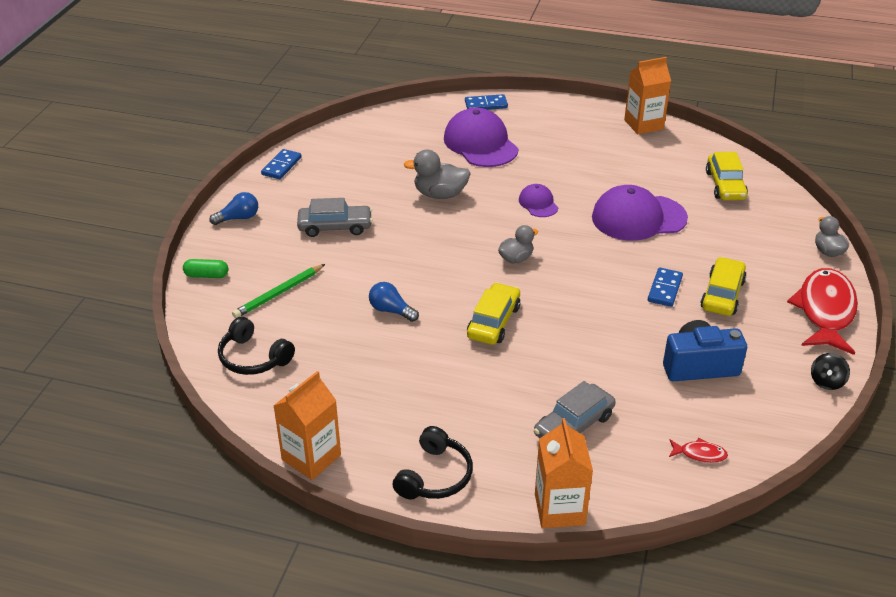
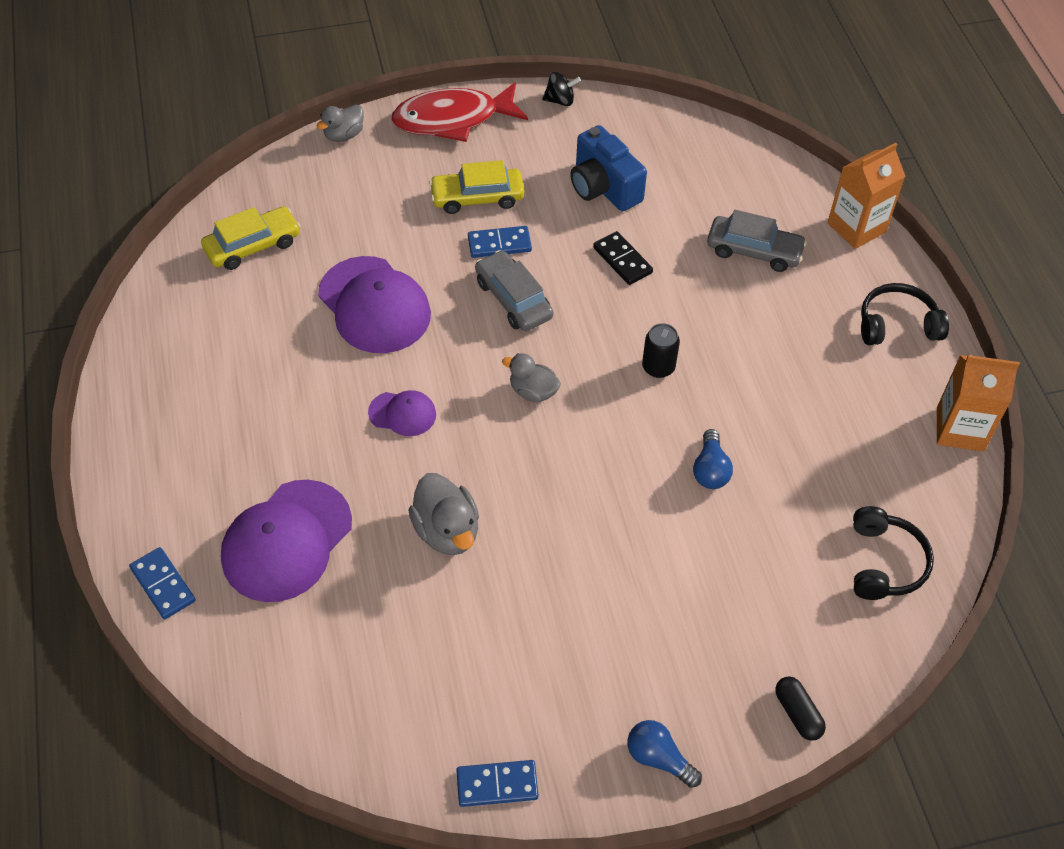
camera: 120 degrees left, 15 degrees up
green capsule [183,259,228,278] -> black capsule [775,677,826,741]
green pencil [232,264,325,318] -> none
grey car [297,198,372,237] -> grey car moved to [475,250,553,331]
yellow car [467,282,521,345] -> black can [642,323,680,378]
purple cap [519,184,558,217] -> purple cap turned 120 degrees counterclockwise [368,390,436,436]
orange carton [624,57,671,134] -> none
red fish [669,438,728,463] -> none
none -> black domino [593,231,653,285]

